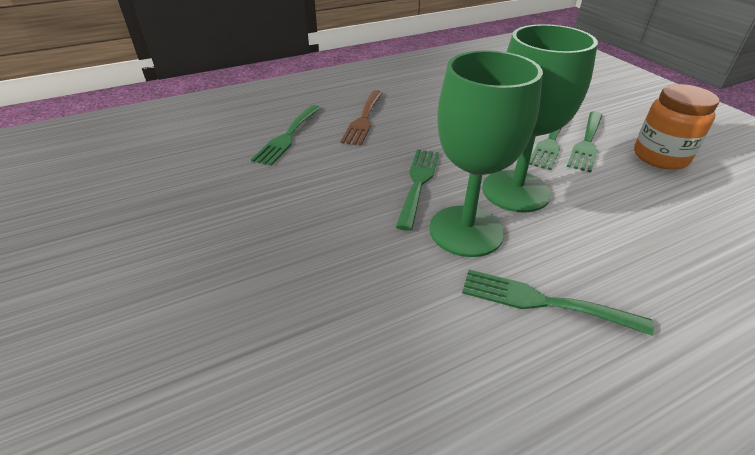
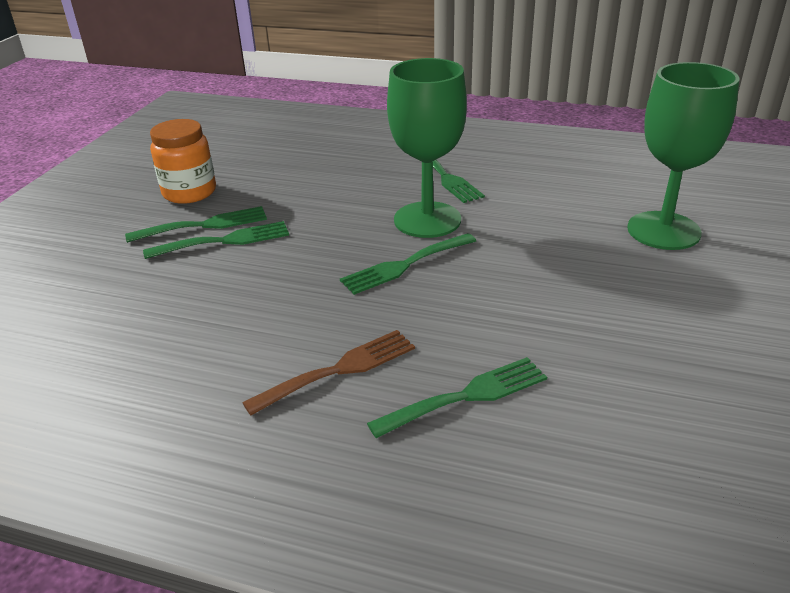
camera: 135 degrees left, 5 degrees down
green goblet [482,24,598,213] -> green goblet moved to [627,62,739,250]

